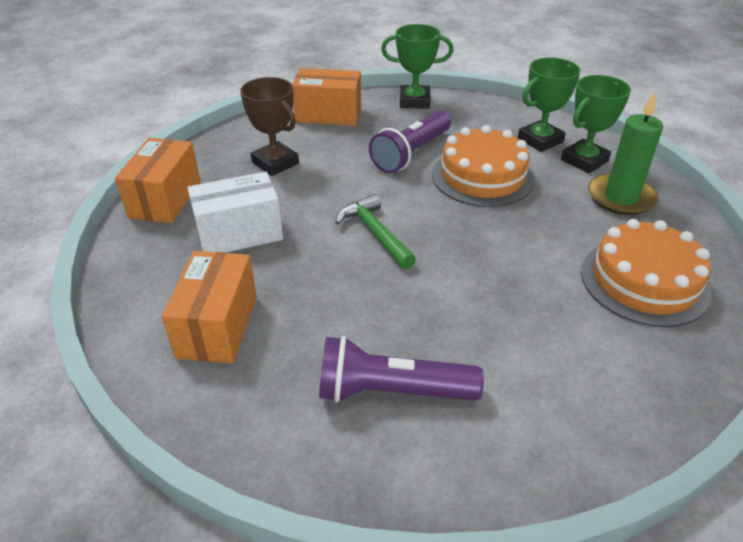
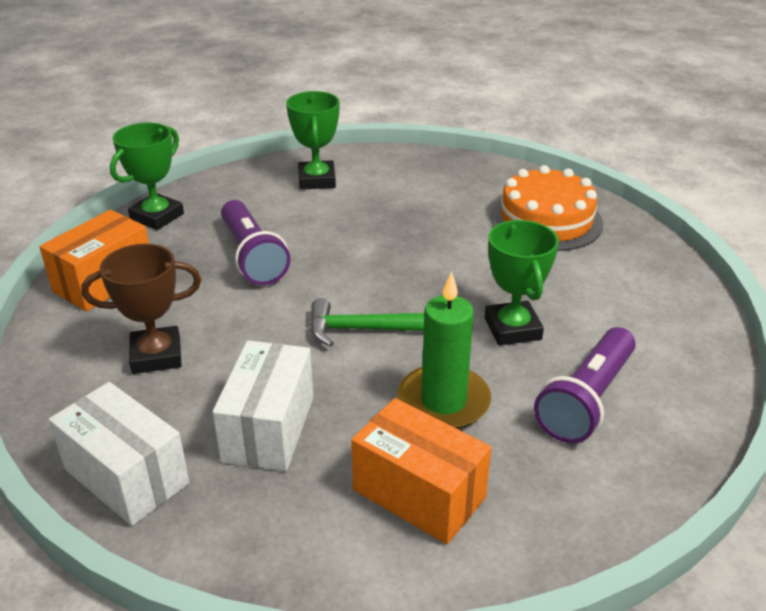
camera: 60 degrees left, 5 degrees down
orange box [115,138,200,224] -> white box [49,382,189,526]
orange cake [432,125,535,207] -> none
green trophy [561,75,631,173] -> green trophy moved to [485,220,559,346]
green candle [588,92,663,215] -> green candle moved to [398,271,491,429]

